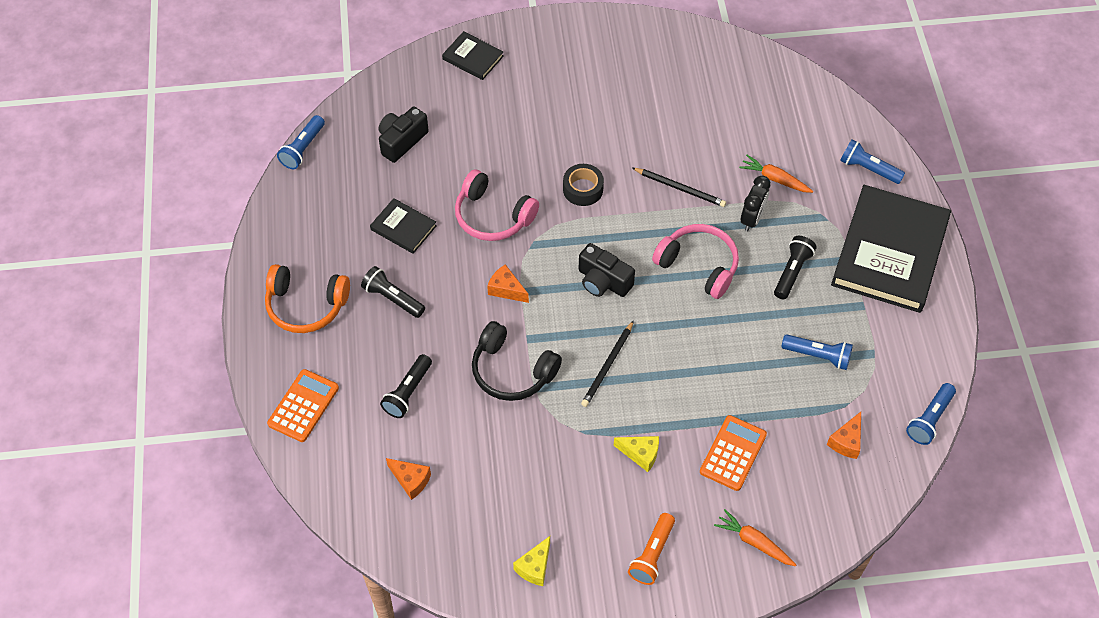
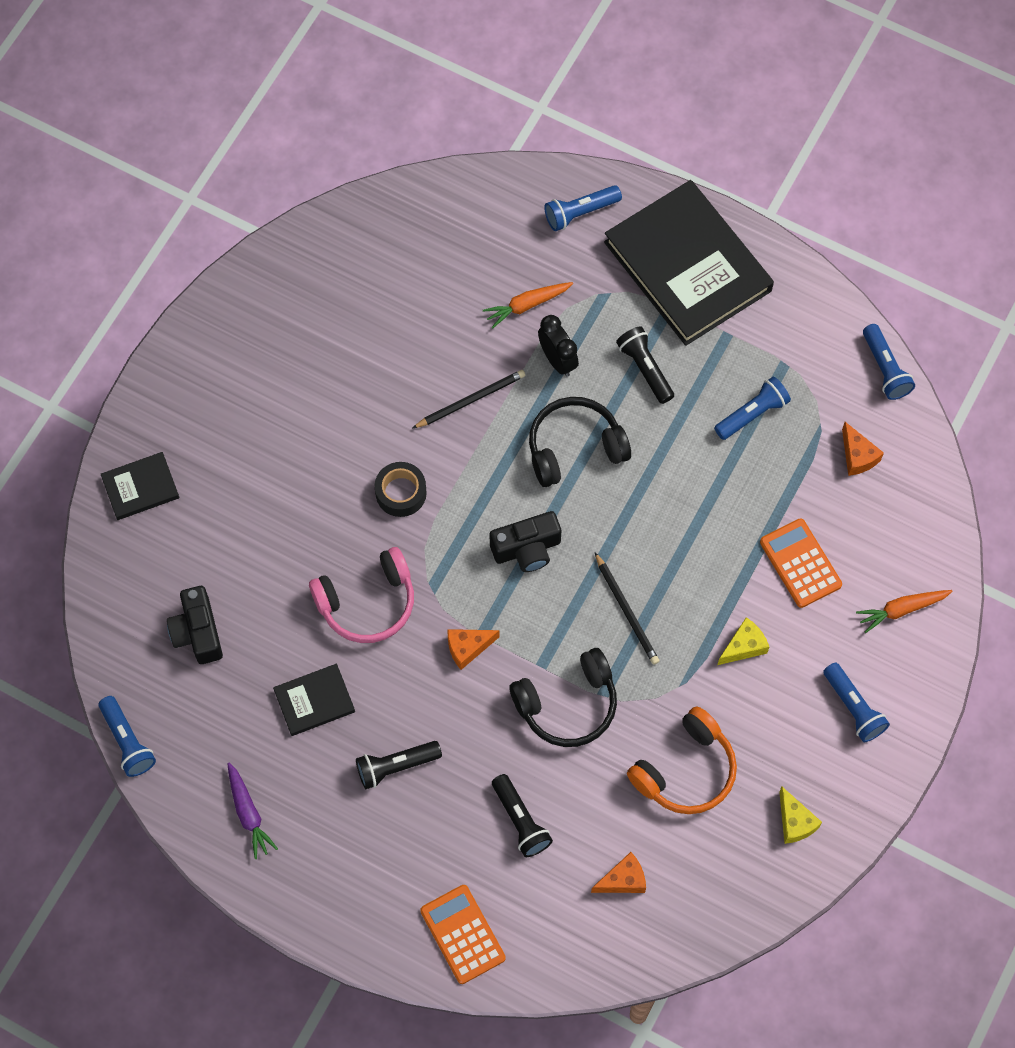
camera: 55 degrees left, 10 degrees up
orange headphones [265,264,350,333] -> orange headphones moved to [627,706,737,814]
orange flashlight [628,513,675,585] -> blue flashlight [823,662,890,742]
pink headphones [652,224,739,299] -> black headphones [529,397,631,487]
none -> purple carrot [227,763,278,859]

